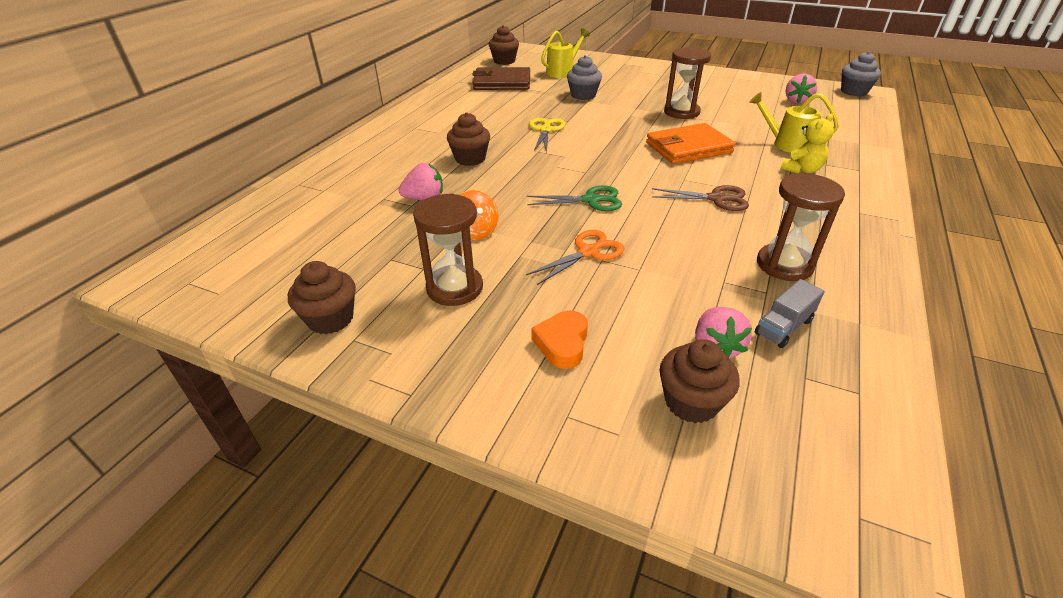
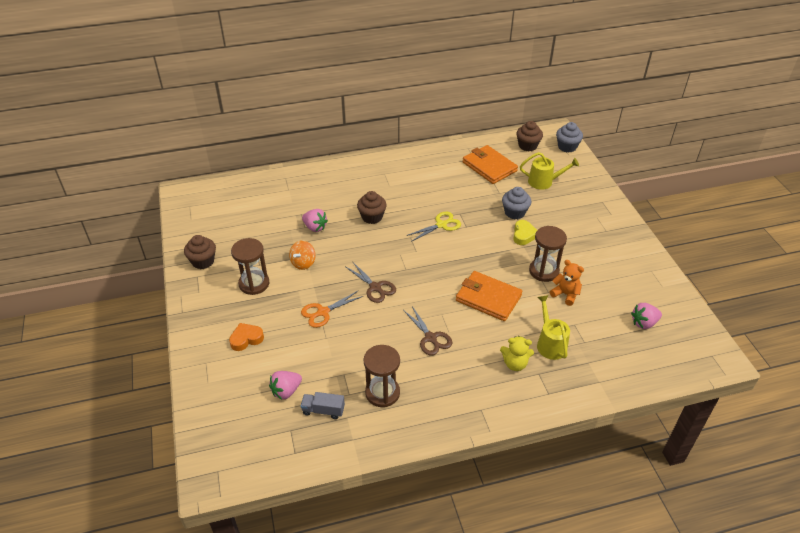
camera: 50 degrees right, 5 degrees up
brown wallet [472,67,530,90] -> orange wallet [463,145,518,184]
orange scissors [526,230,624,285] -> orange scissors turned 135 degrees clockwise [301,291,363,328]
green scissors [527,185,622,211] -> brown scissors [346,261,396,303]
brown cupcake [659,339,740,423] -> none
grey cupcake [841,51,881,96] -> grey cupcake moved to [556,122,583,153]
none -> yellow heart [513,220,537,245]
none -> orange teddy bear [550,260,584,306]

